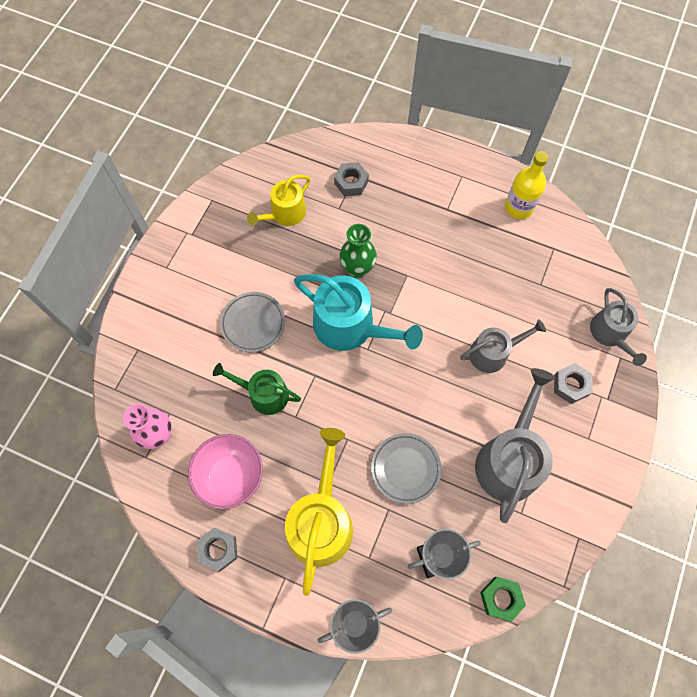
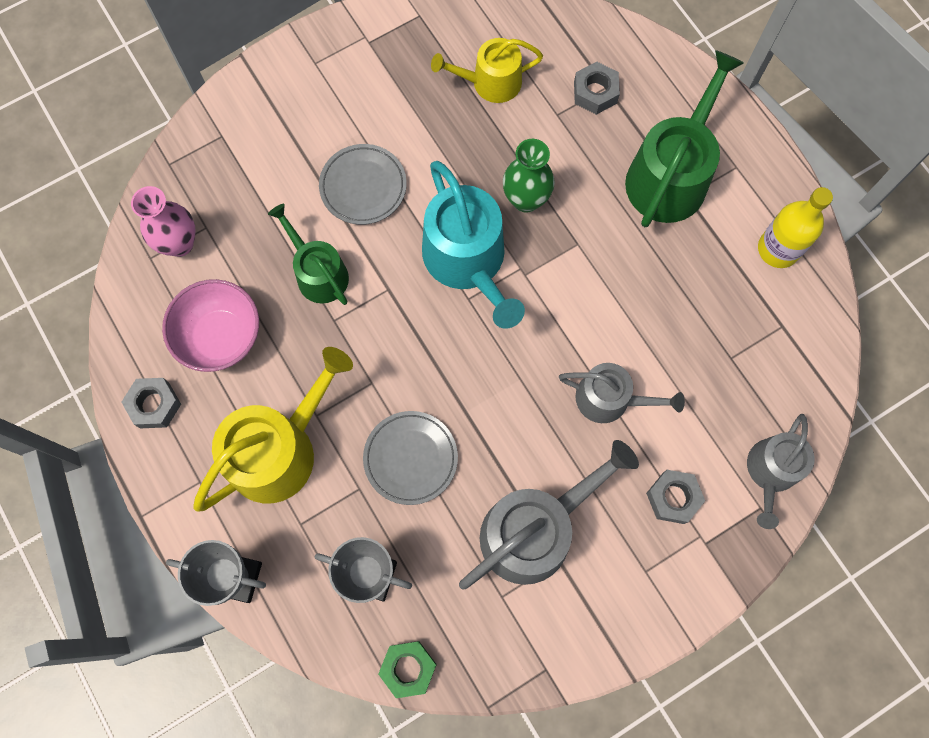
camera: 35 degrees right, 5 degrees up
none -> green watering can [625,50,744,227]

